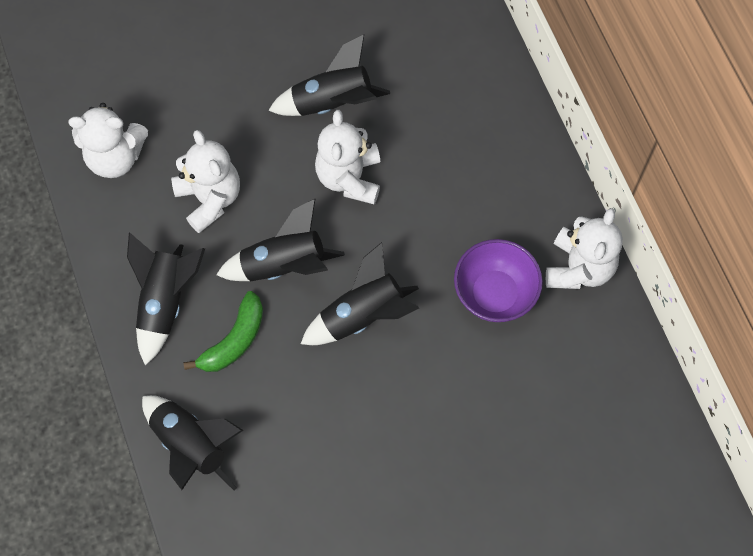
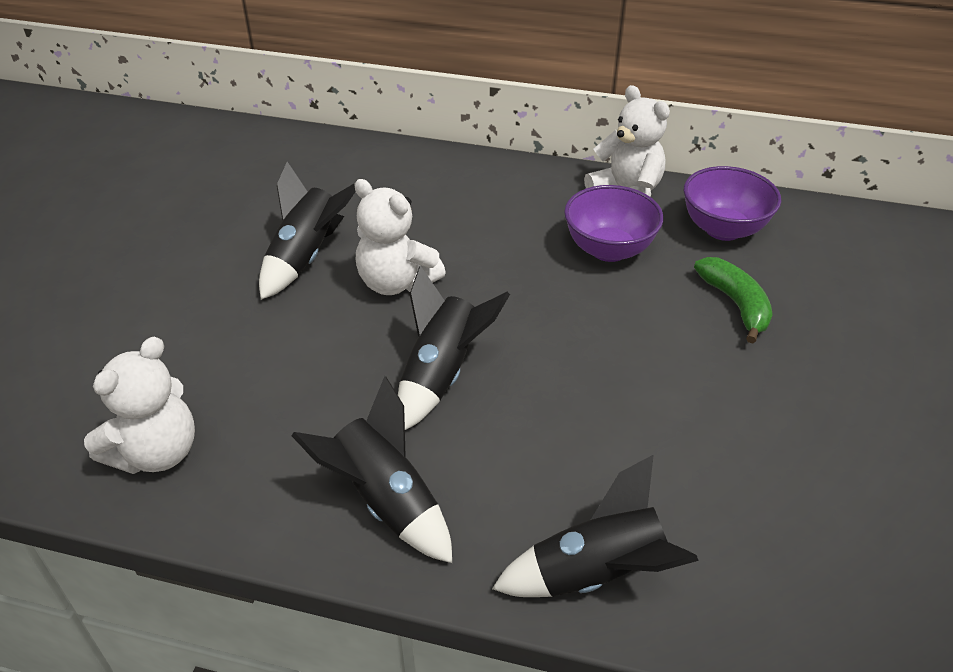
camera: 55 degrees left, 25 degrees down
white teddy bear [171,130,240,233] -> none
green banana [184,291,263,372] -> green banana moved to [694,257,773,344]
black rocket [301,242,419,345] -> none
none -> purple bowl [684,166,781,241]

